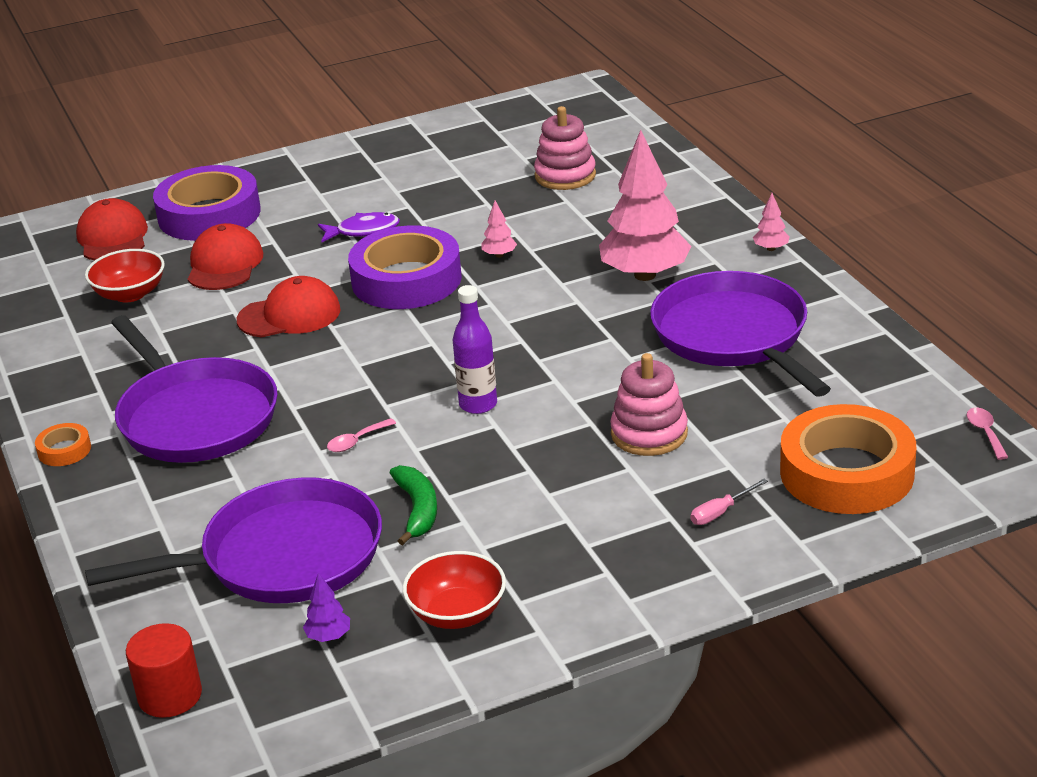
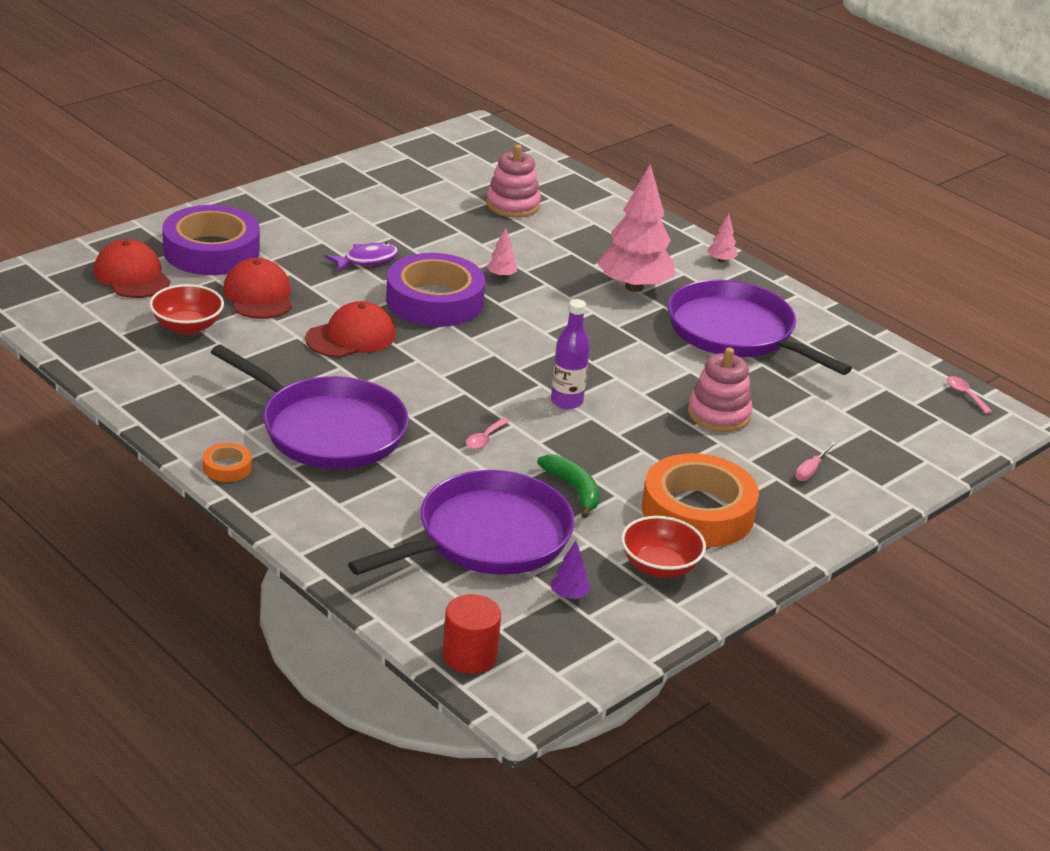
camera: 25 degrees left, 0 degrees up
orange tape [780,404,916,514] -> orange tape moved to [642,453,759,547]

